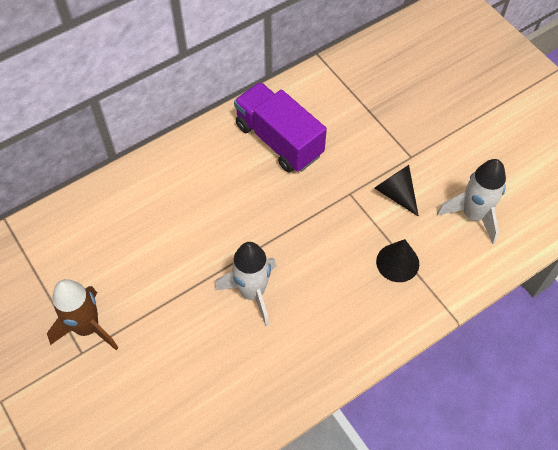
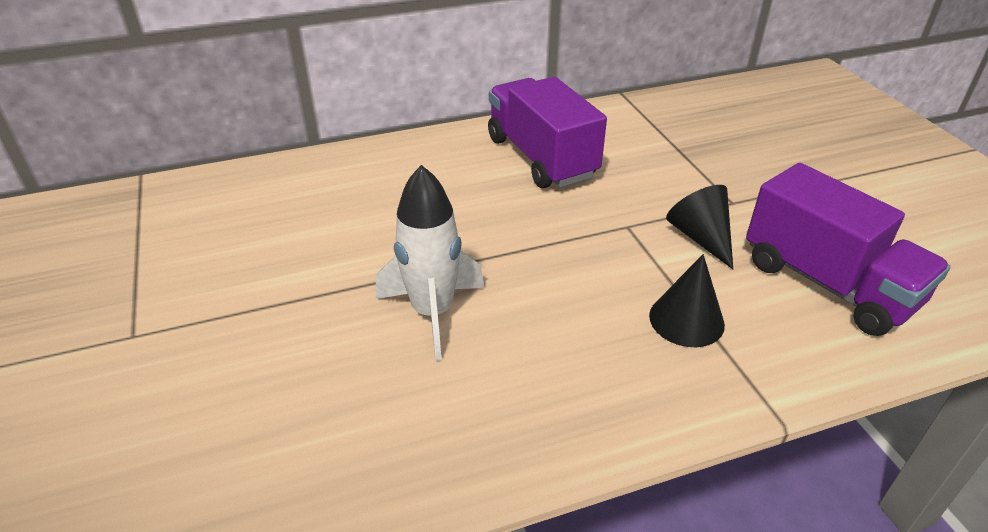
camera: 15 degrees right, 20 degrees down
brown rocket [47,279,118,350] -> none
white rocket [437,159,506,244] -> purple truck [746,163,951,336]

